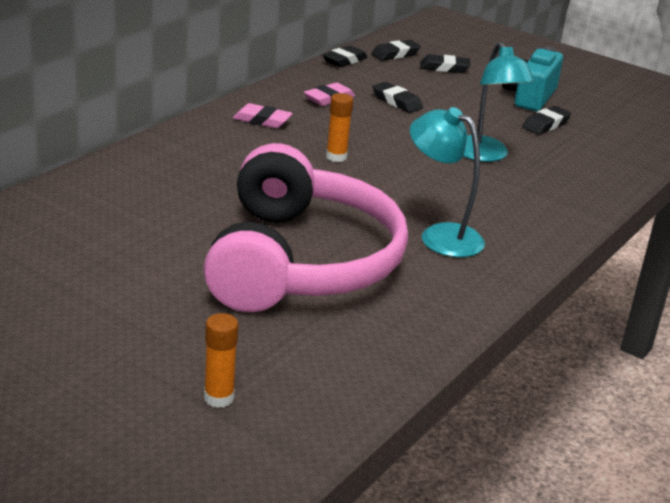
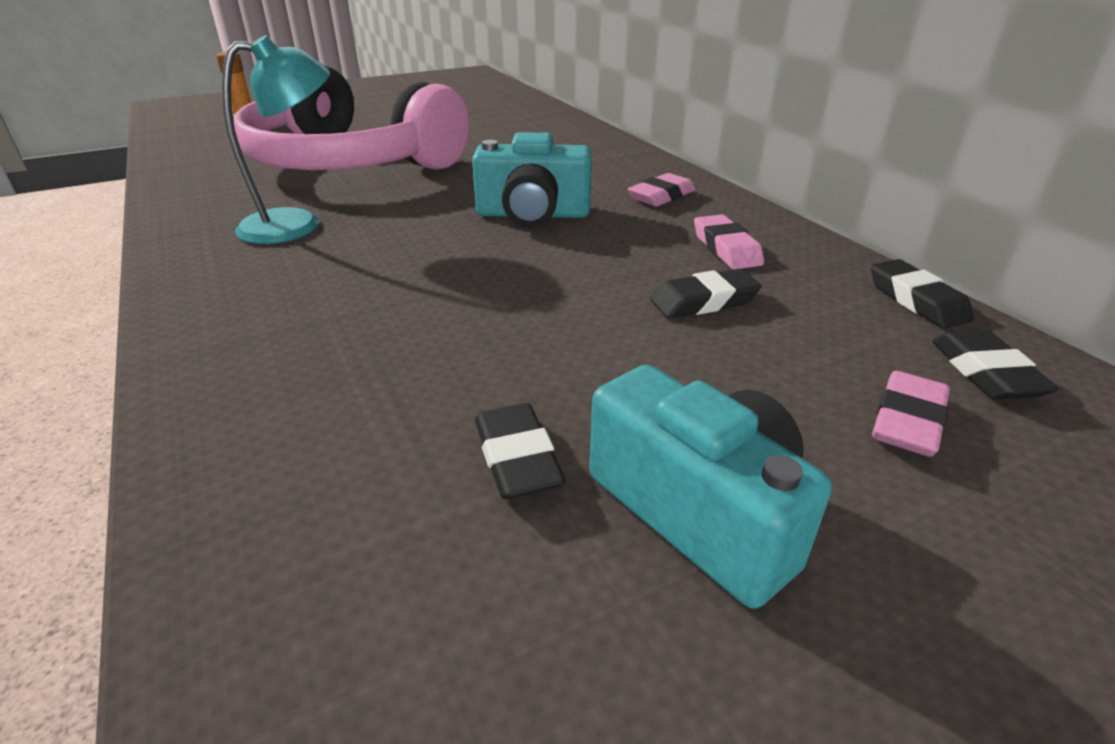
camera: 120 degrees right, 5 degrees up
orange glue stick [326,93,353,162] -> turquoise camera [472,132,592,227]
black eraser [420,54,470,73] -> pink eraser [872,371,950,457]
turquoise lamp [464,42,535,162] -> none

